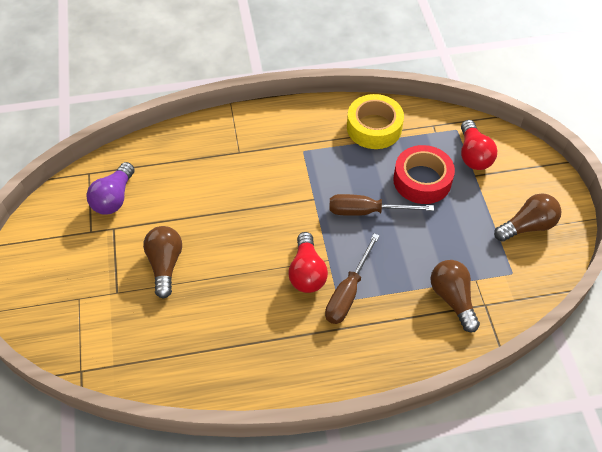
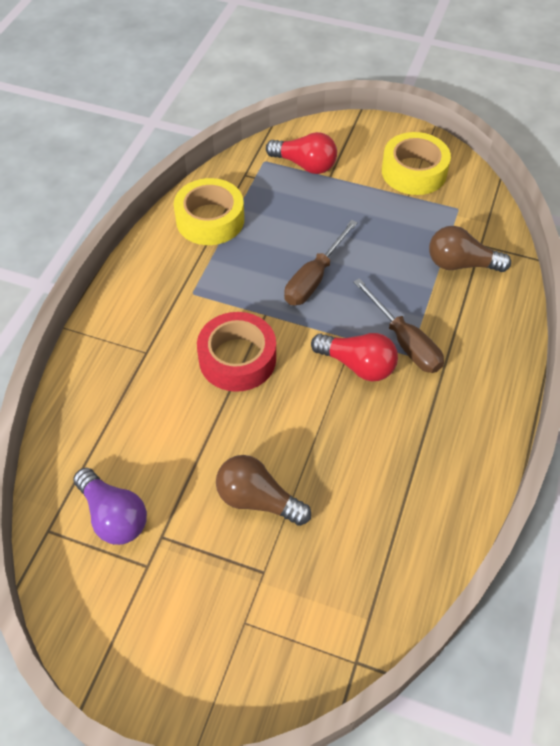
camera: 60 degrees left, 0 degrees up
red tape [393,145,455,204] -> red tape moved to [197,312,276,392]
brown light bulb [494,193,561,242] -> yellow tape [382,132,451,195]

